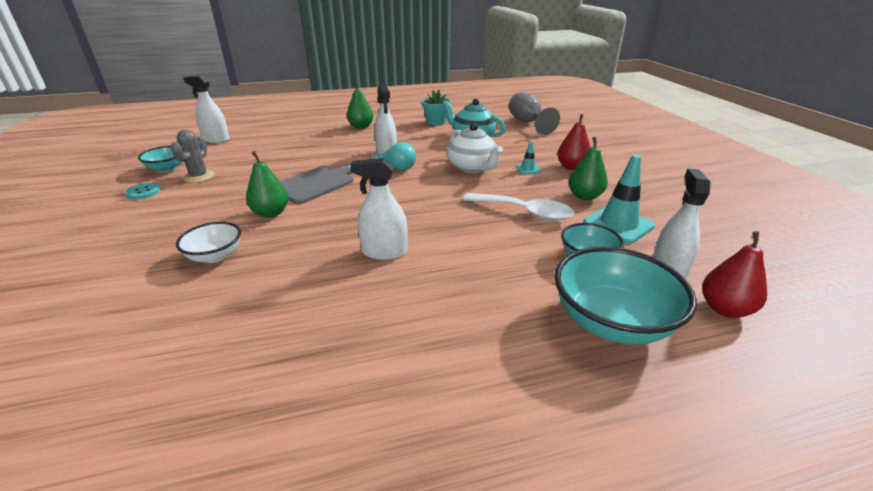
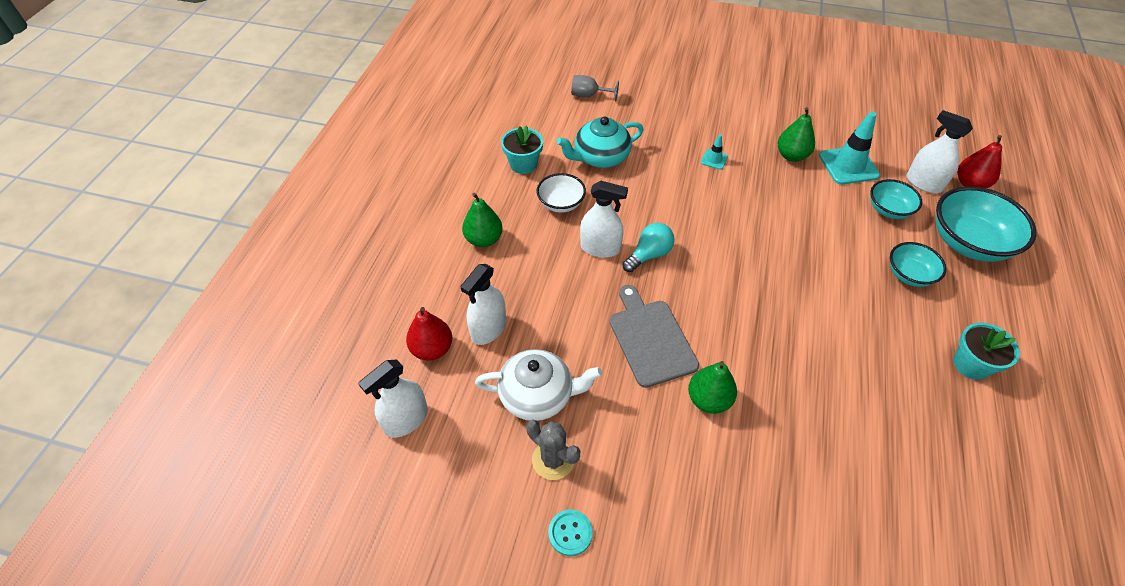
camera: 60 degrees left, 20 degrees up
turquoise bowl [138,146,182,172] -> turquoise bowl moved to [890,242,946,287]
white bowl [176,222,241,263] -> white bowl moved to [537,173,586,213]
white spray bottle [350,158,408,260] -> white spray bottle moved to [461,264,506,345]
white teapot [447,123,503,173] -> white teapot moved to [475,349,602,421]
white spoon [463,193,574,221] -> none
grey goblet [509,92,560,135] -> grey goblet [571,75,619,101], size x0.61
red pear [557,114,591,170] -> red pear moved to [406,307,452,361]
none -> turquoise flower pot [954,322,1020,380]

